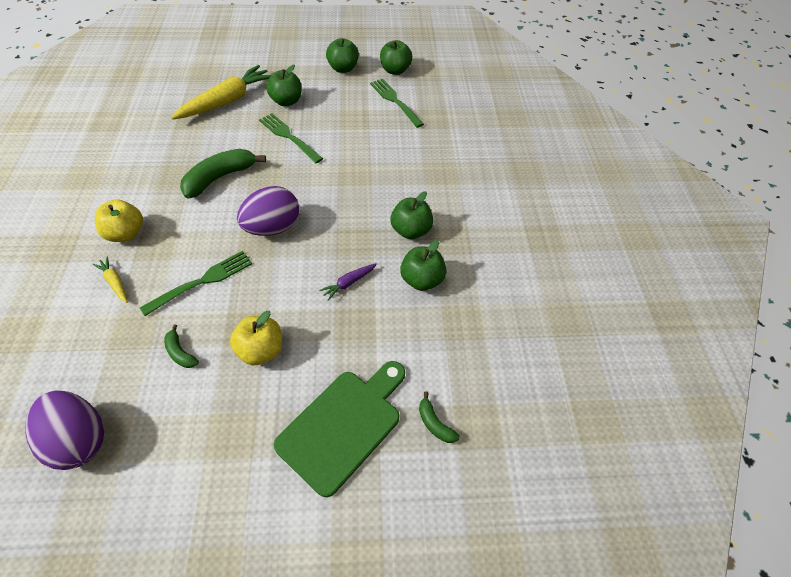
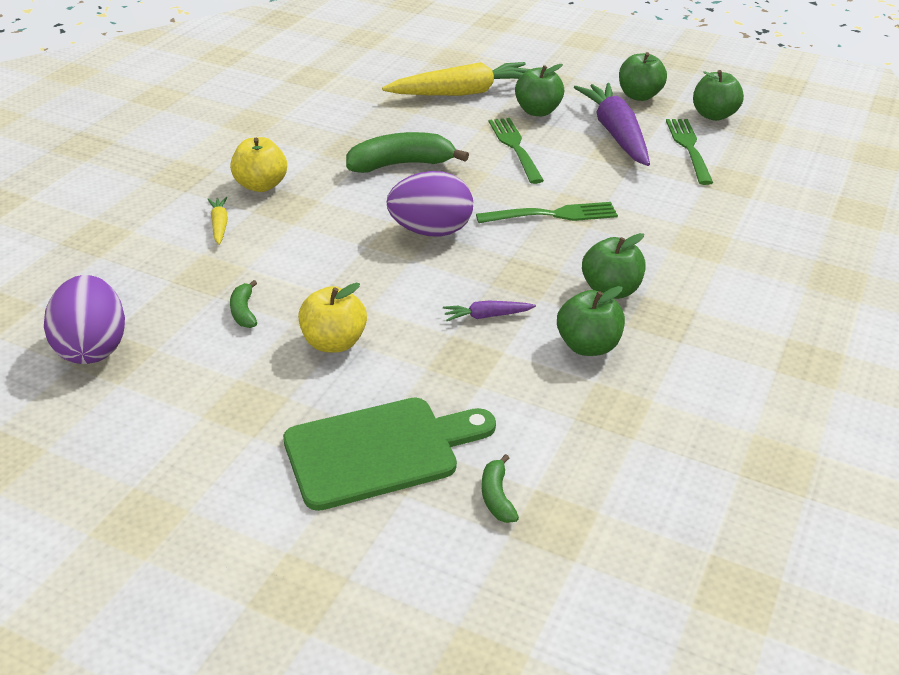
camera: 30 degrees right, 15 degrees down
green fork [140,251,252,316] -> green fork moved to [476,202,618,223]
none -> purple carrot [574,83,650,166]

